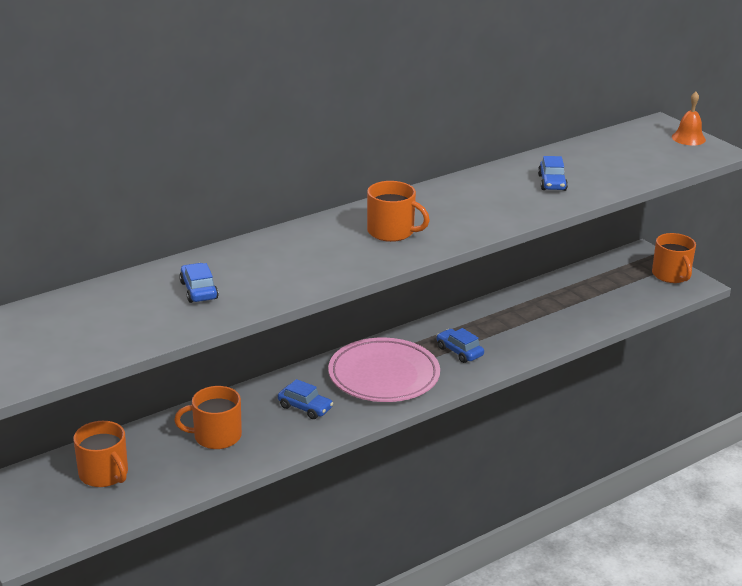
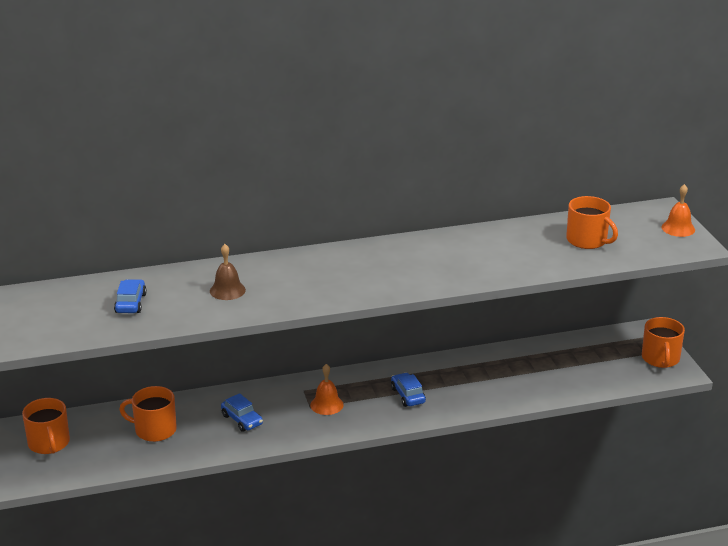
camera: 20 degrees right, 0 degrees up
pink plate [328,338,440,402] -> orange bell [310,364,344,415]
orange mug [367,181,430,242] -> orange mug moved to [566,196,618,249]
blue car [538,156,568,191] -> none
none -> brown bell [210,244,246,300]

